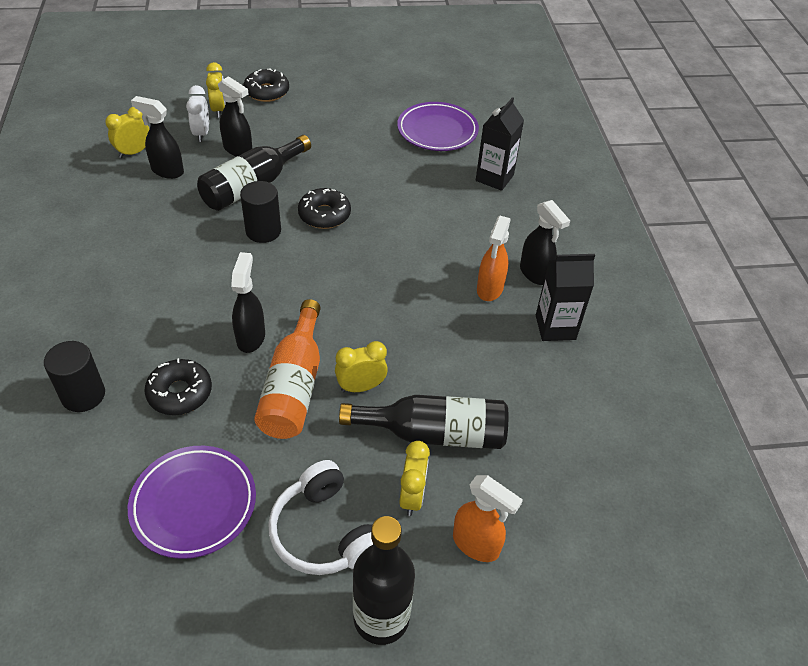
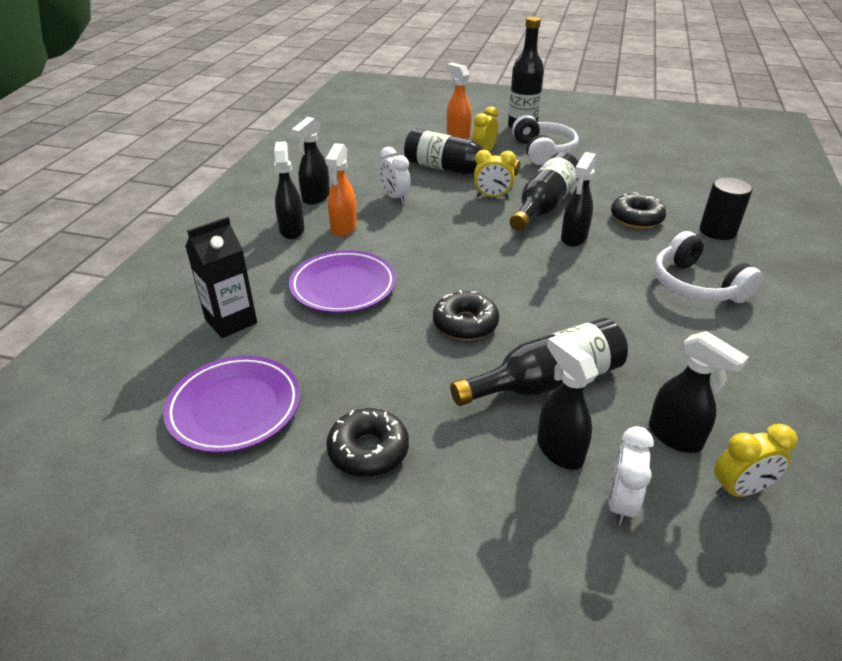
camera: 155 degrees left, 10 degrees down
purple plate [128,446,256,559] -> purple plate moved to [289,250,396,313]
yellow clock [206,62,226,117] -> none
black cylinder [240,181,281,243] -> none
black donut [243,68,289,102] -> black donut moved to [326,408,409,477]
orange bottle [254,299,321,439] -> black bottle [510,152,578,231]
orange spray bottle [477,216,511,301] -> orange spray bottle turned 150 degrees clockwise [325,143,357,237]
black carton [536,254,595,341] -> black spray bottle [291,117,330,205]
none -> white clock [380,147,411,204]
none -> white headphones [654,231,763,303]

